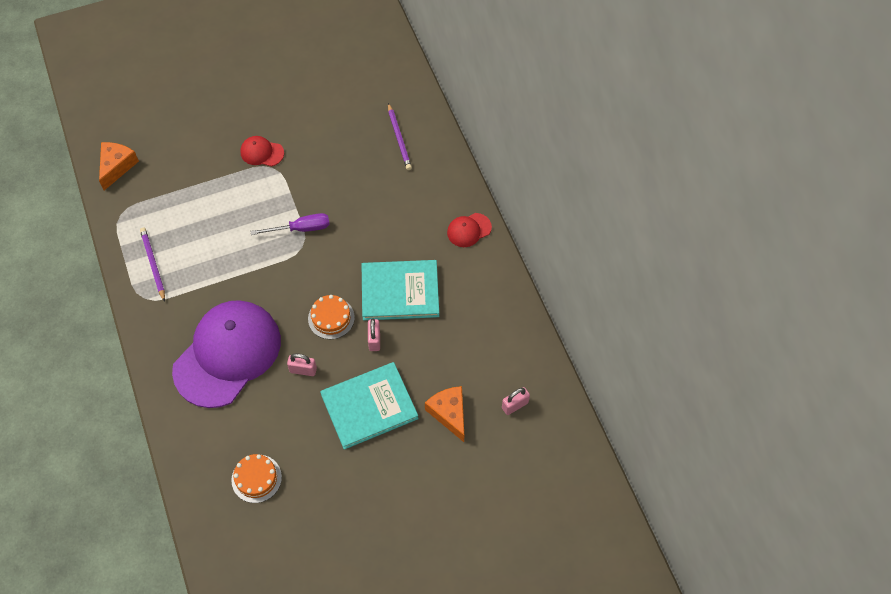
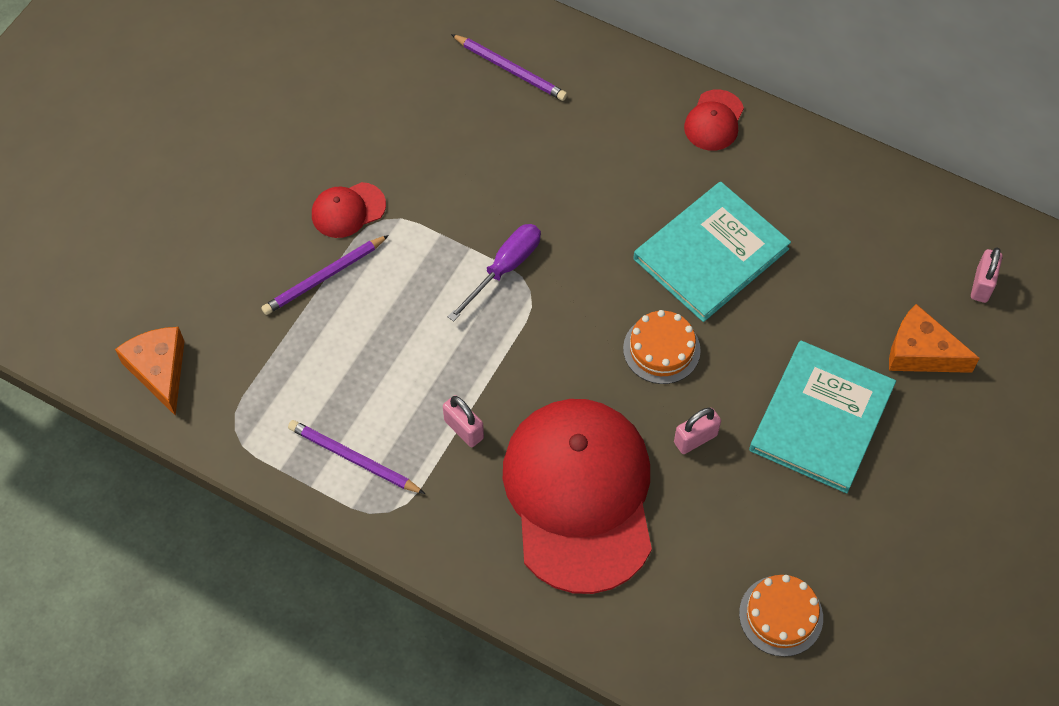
camera: 40 degrees left, 0 degrees up
purple cap [172,300,281,408] -> red cap [503,399,652,594]
pink padlock [368,318,380,351] -> pink padlock moved to [443,395,484,447]
none -> purple pencil [261,235,389,315]

